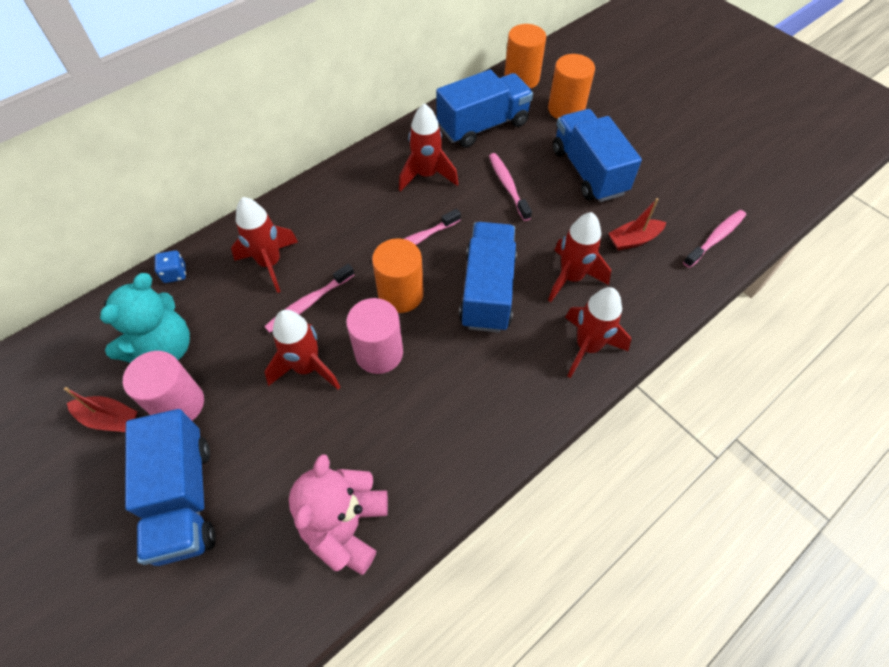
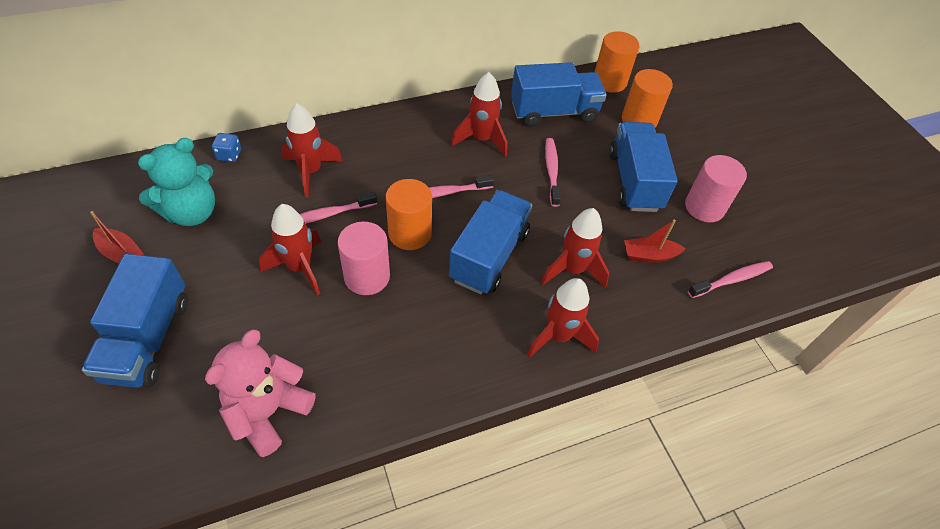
camera: 15 degrees right, 5 degrees down
pink cylinder [123,351,204,421] -> pink cylinder moved to [685,155,747,222]

